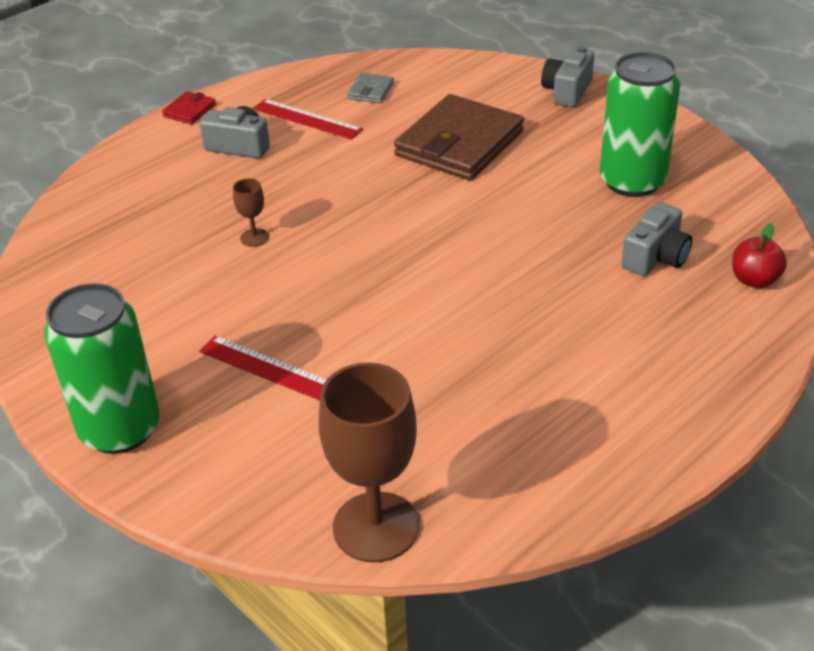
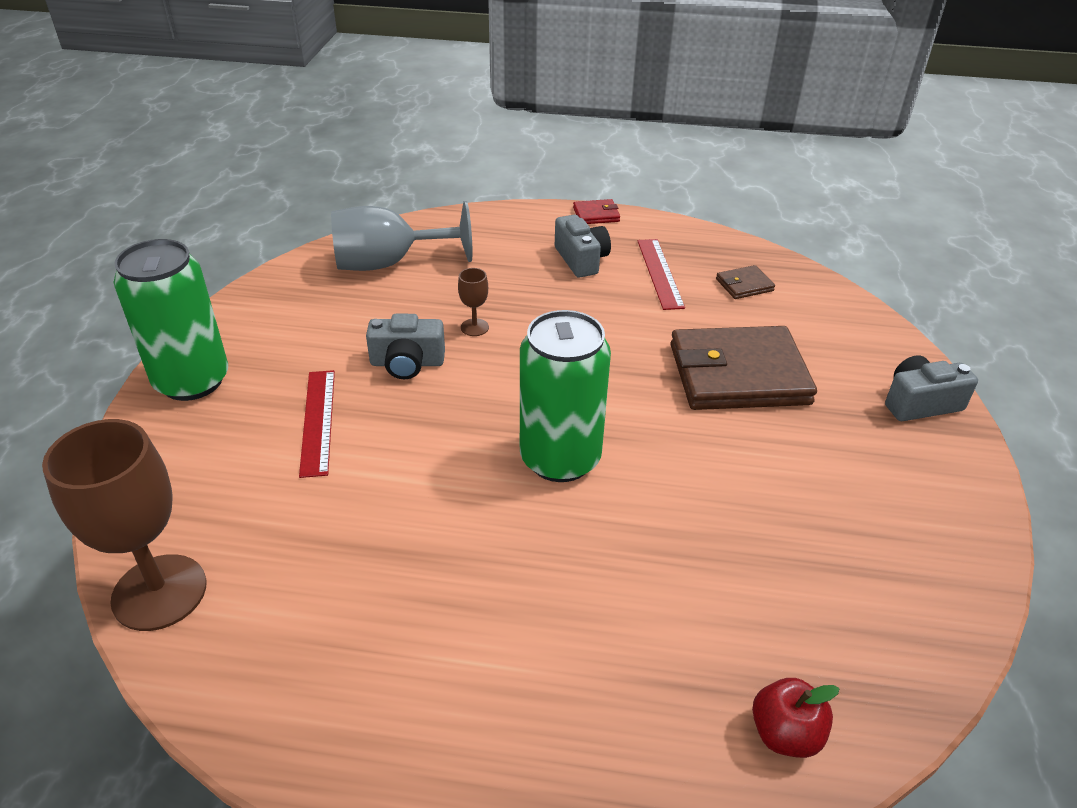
camera: 50 degrees right, 0 degrees up
grey wallet [347,73,394,103] -> brown wallet [716,265,775,299]
green can [600,52,680,197] -> green can moved to [520,310,611,482]
grey camera [621,202,692,276] -> grey camera moved to [366,314,445,379]
none -> grey goblet [331,201,472,271]

